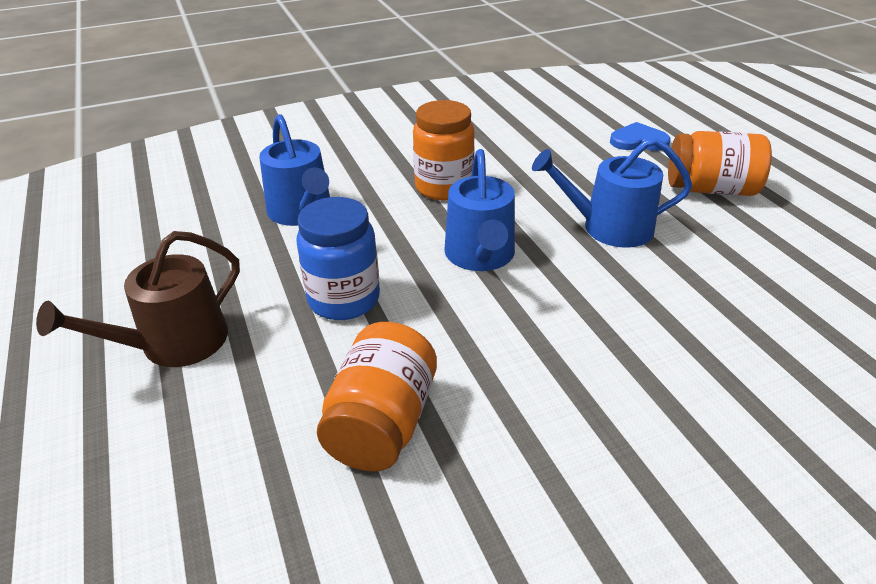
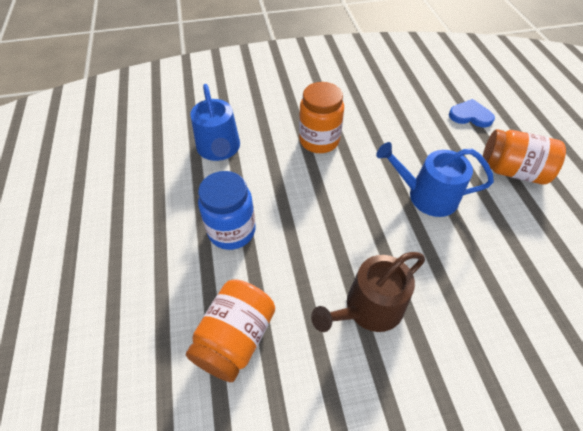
camera: 10 degrees right, 15 degrees up
brown watering can [36,231,240,367] -> brown watering can moved to [311,252,425,332]
blue watering can [444,149,515,271] -> none

